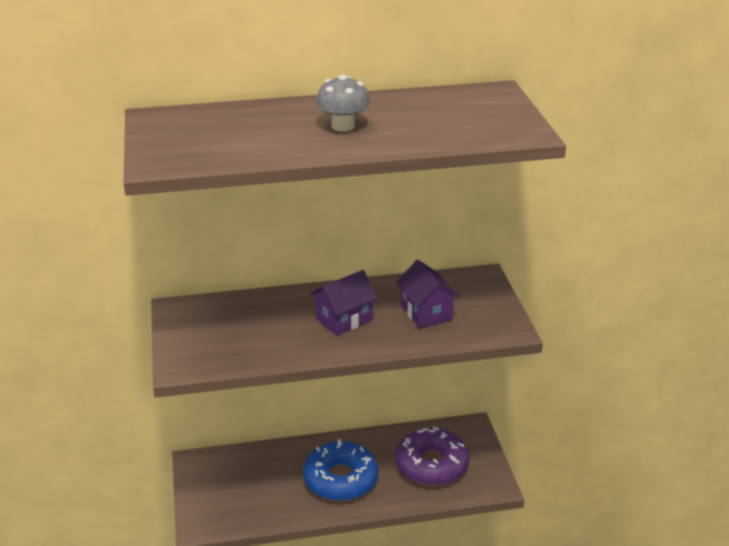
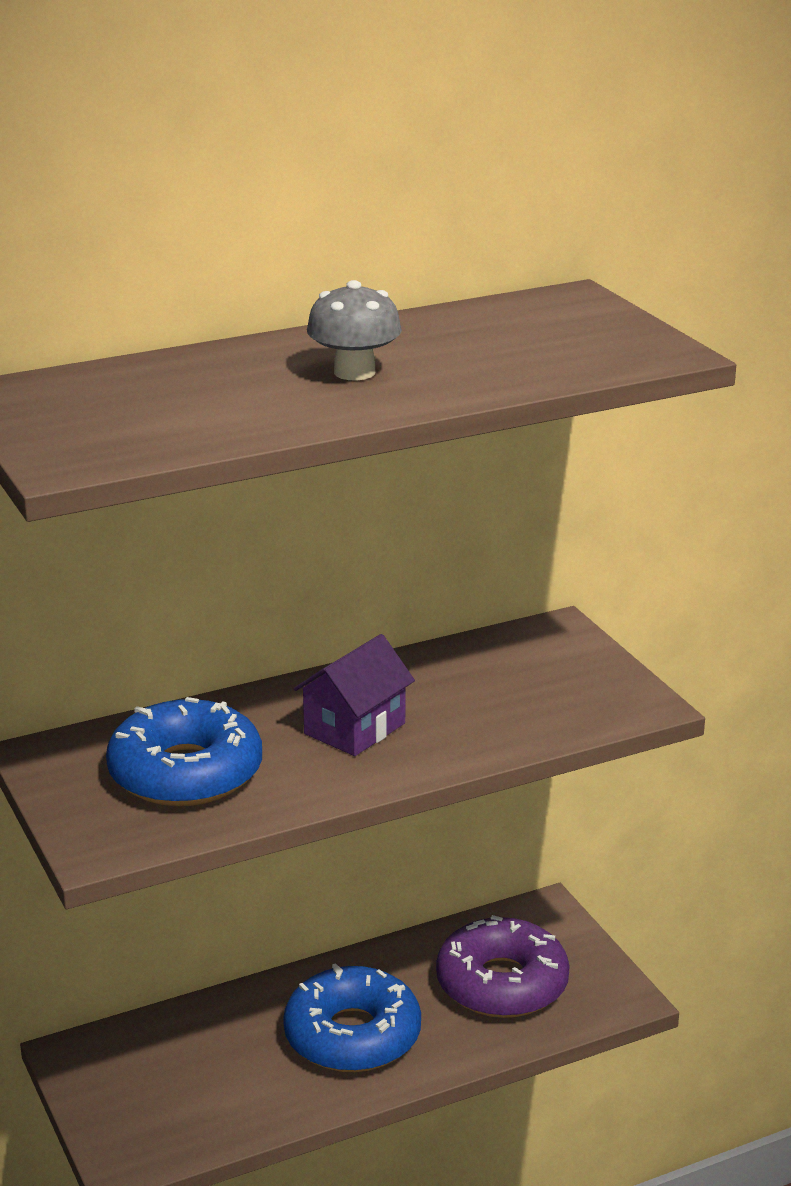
camera: 15 degrees left, 5 degrees down
purple house [396,260,459,329] -> none
none -> blue donut [106,697,262,806]

